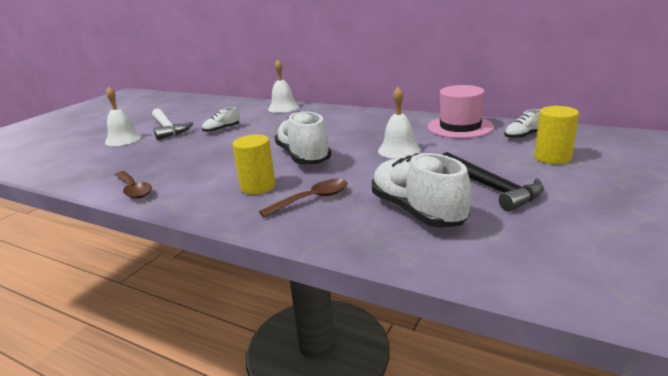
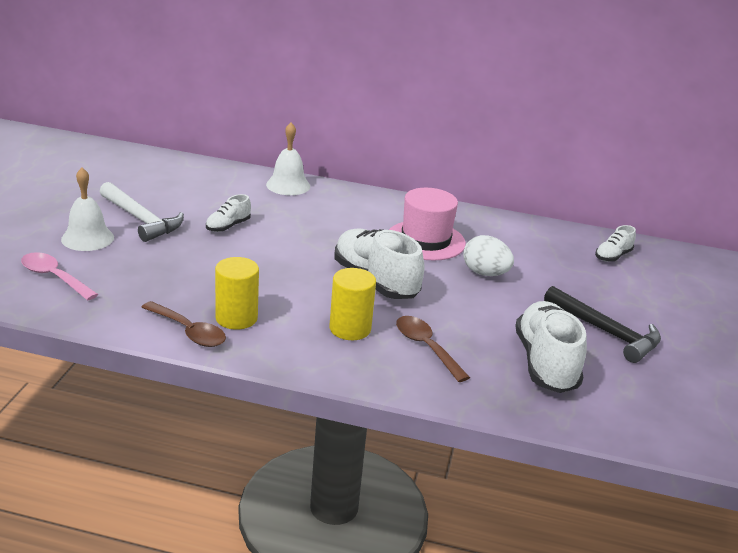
camera: 20 degrees left, 5 degrees up
brown spoon [259,179,347,218] -> brown spoon turned 75 degrees counterclockwise [396,316,470,382]
white shoe [372,153,472,228] -> white shoe turned 45 degrees clockwise [515,301,587,393]
white bell [378,87,421,159] -> white egg [463,235,514,276]
pink hat [428,85,494,138] -> pink hat moved to [389,188,466,261]
yellow cylinder [535,106,579,164] -> yellow cylinder moved to [215,257,259,330]
none -> pink spoon [21,252,98,300]

